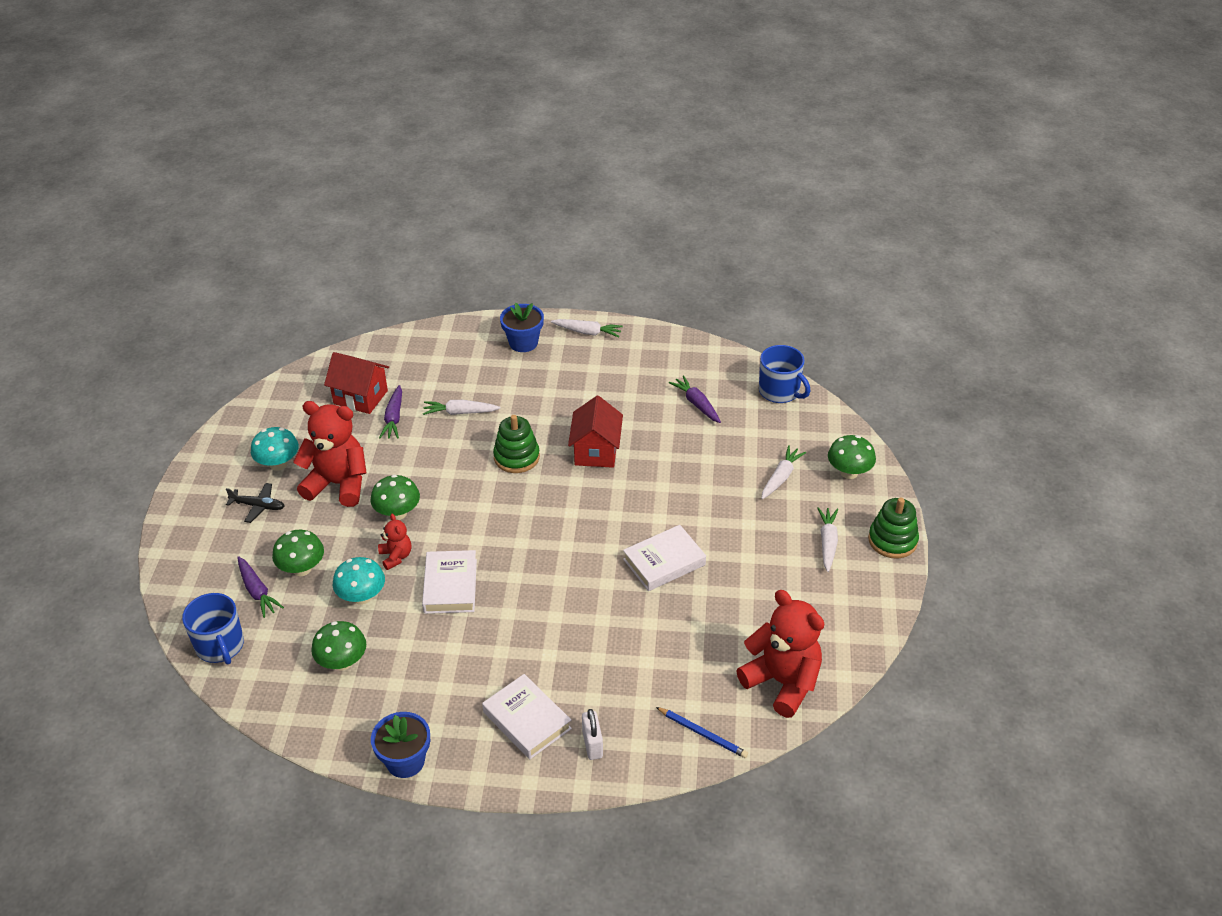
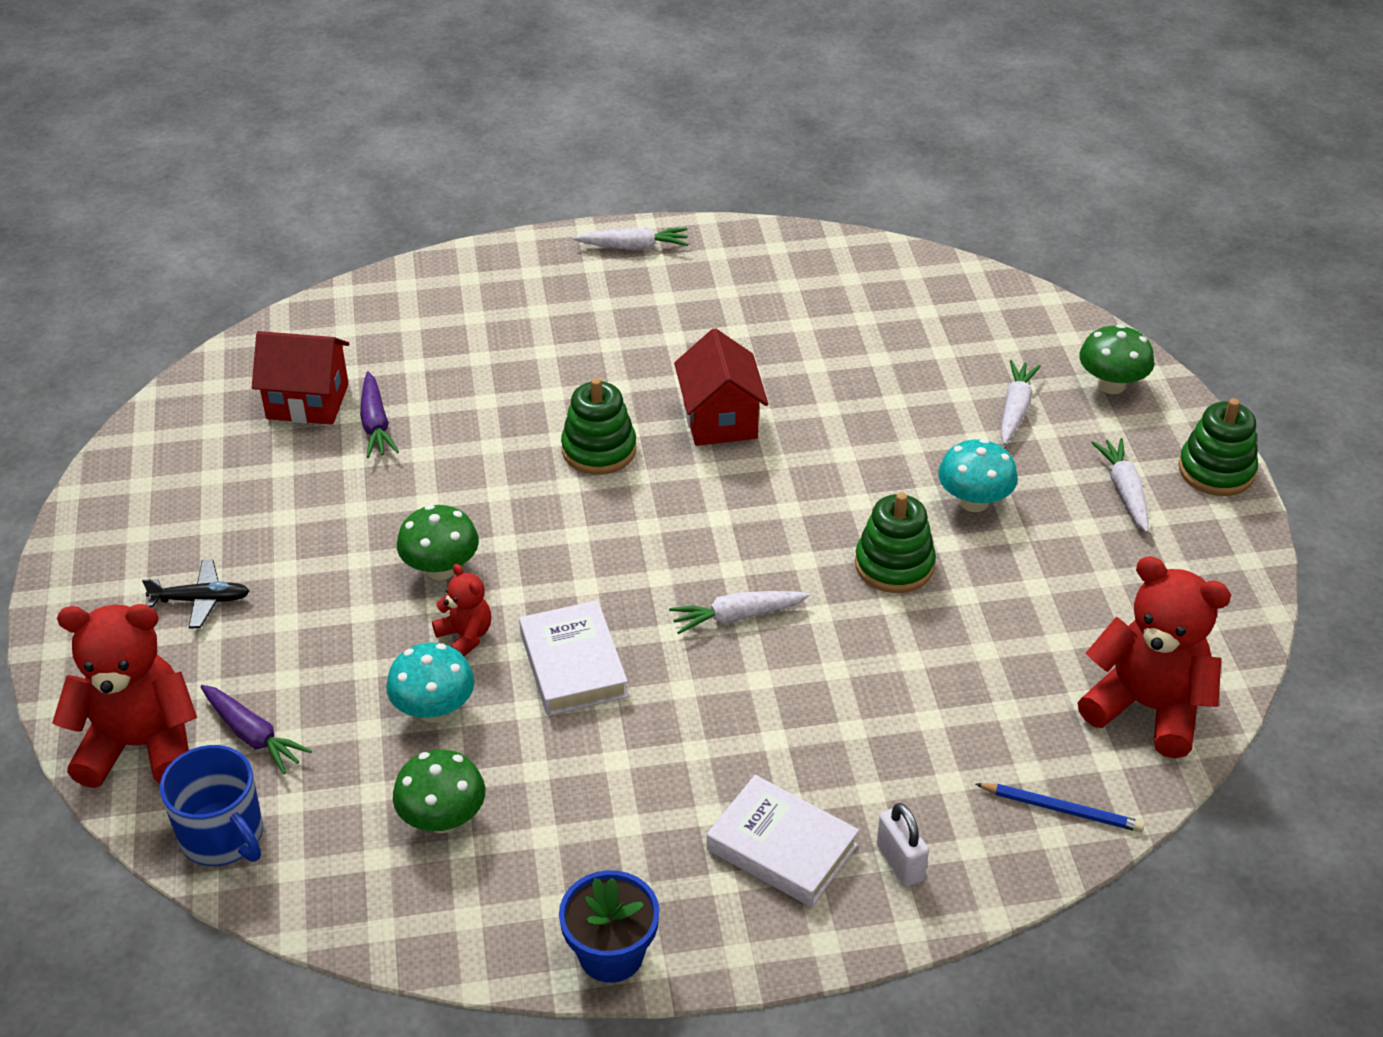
camera: 15 degrees left, 0 degrees up
turquoise mushroom [251,427,299,471] -> turquoise mushroom moved to [938,439,1018,512]
green mushroom [272,530,324,576] -> none
red teddy bear [293,401,367,507] -> red teddy bear moved to [52,604,197,788]
white carrot [423,400,501,415] -> white carrot moved to [669,591,810,634]
blue flower pot [500,303,544,352] -> none
white book [623,525,706,591] -> green stacking toy [855,492,936,593]
purple carrot [669,375,721,423] -> none
blue mug [759,345,810,403] -> none

